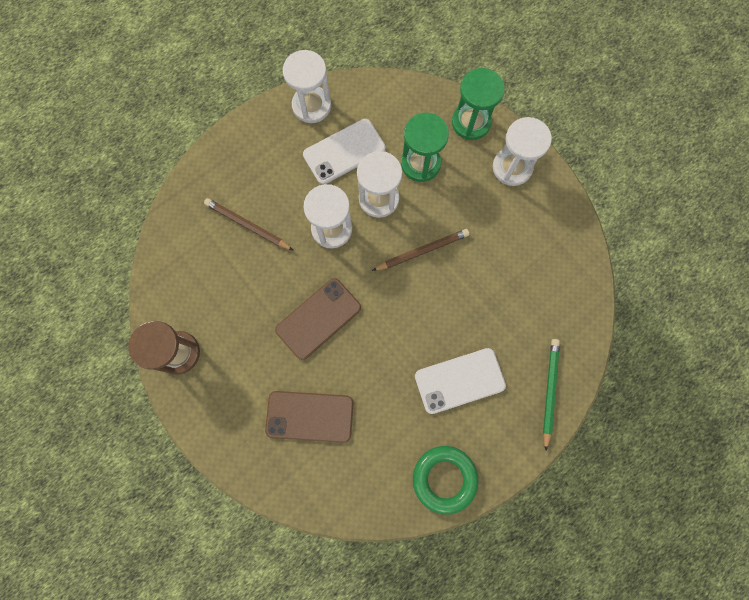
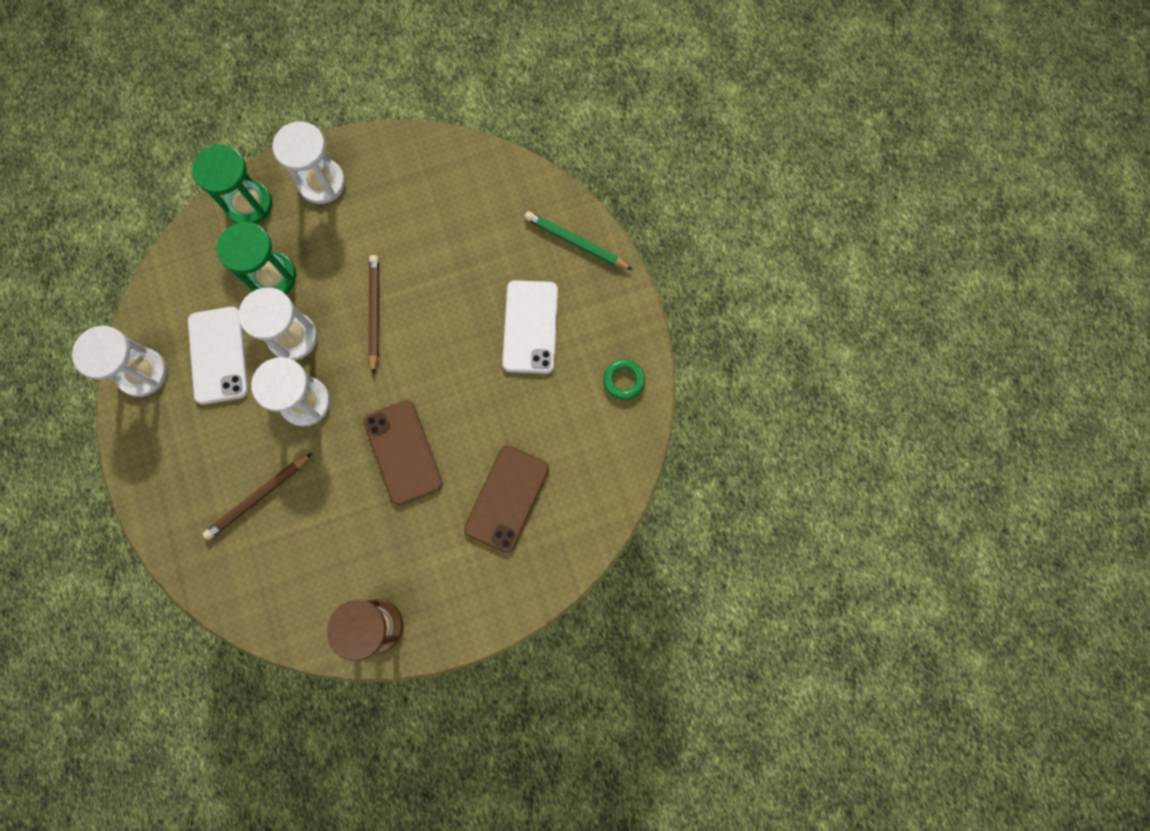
camera: 70 degrees left, 0 degrees up
green ring [413,446,479,515] -> green ring [603,359,645,400], size x0.58

